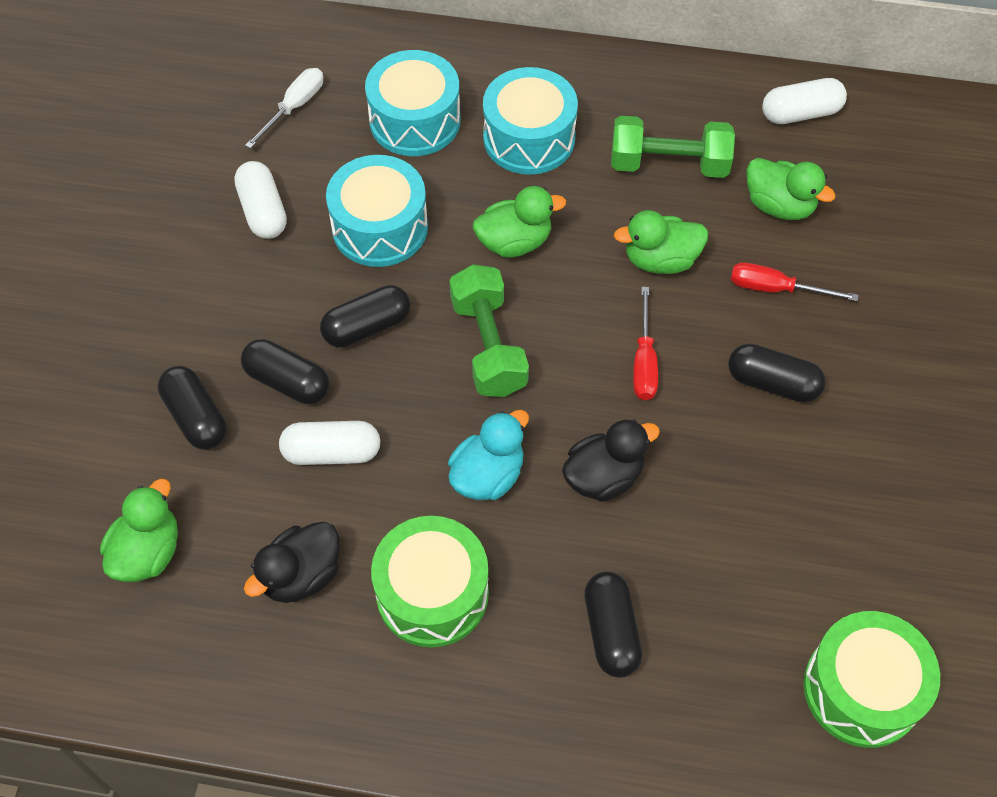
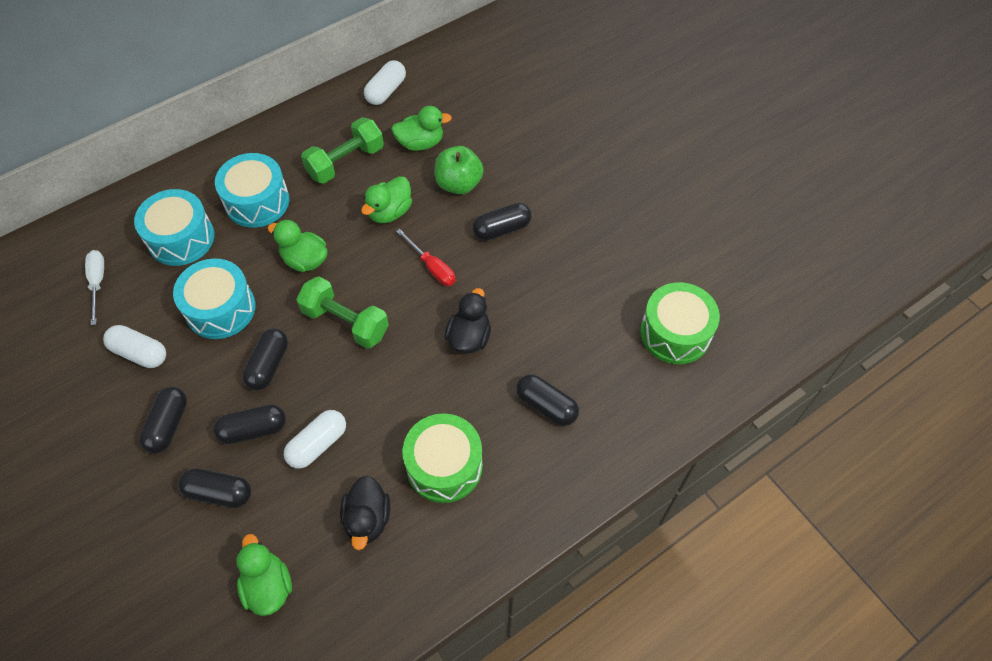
camera: 45 degrees left, 0 degrees up
turquoise duck [448,410,529,500] -> none
green duck [473,186,566,258] -> green duck turned 90 degrees counterclockwise [268,220,327,272]
red screwdriver [731,262,858,301] -> green apple [435,146,484,194]
none -> black capsule [139,387,187,454]

